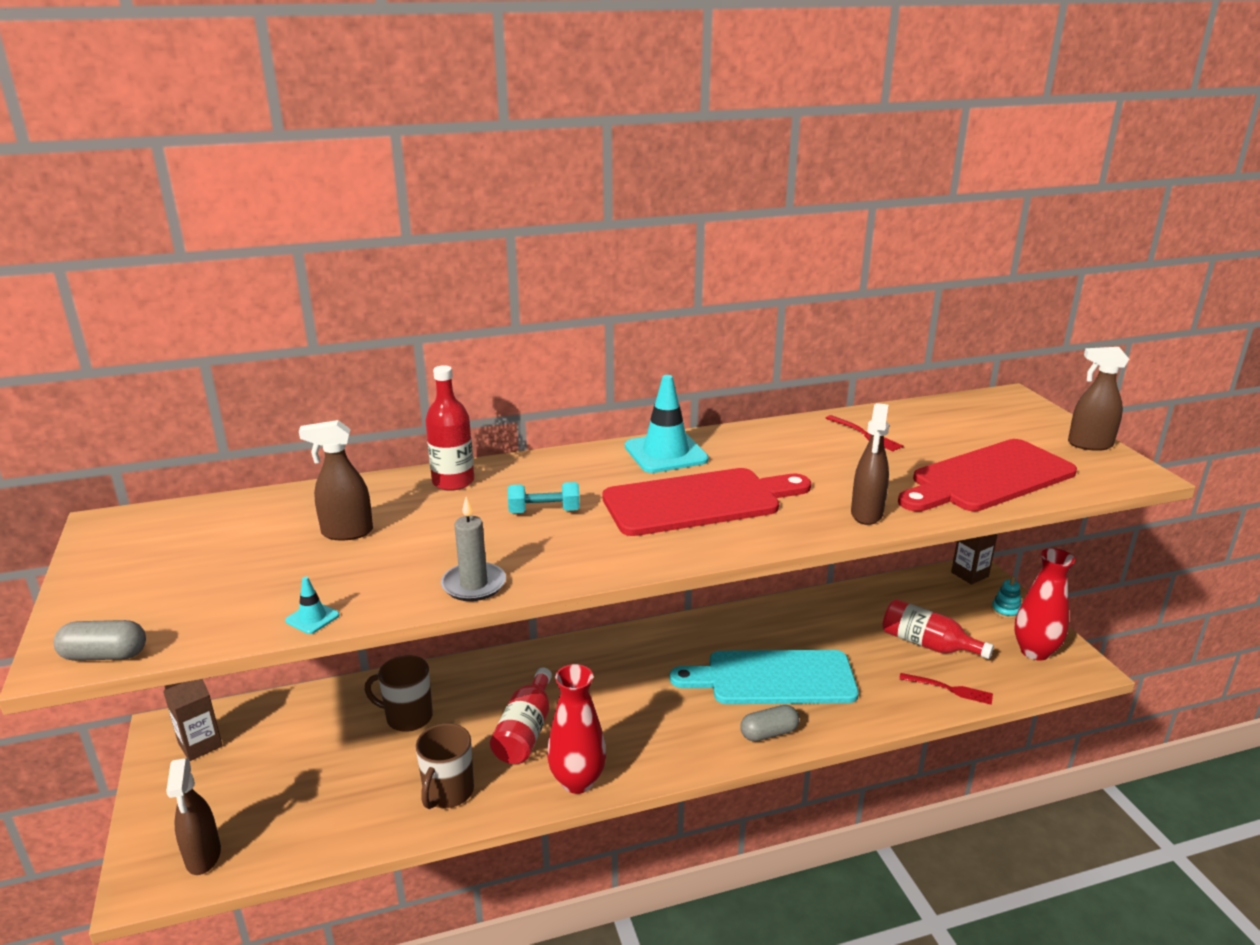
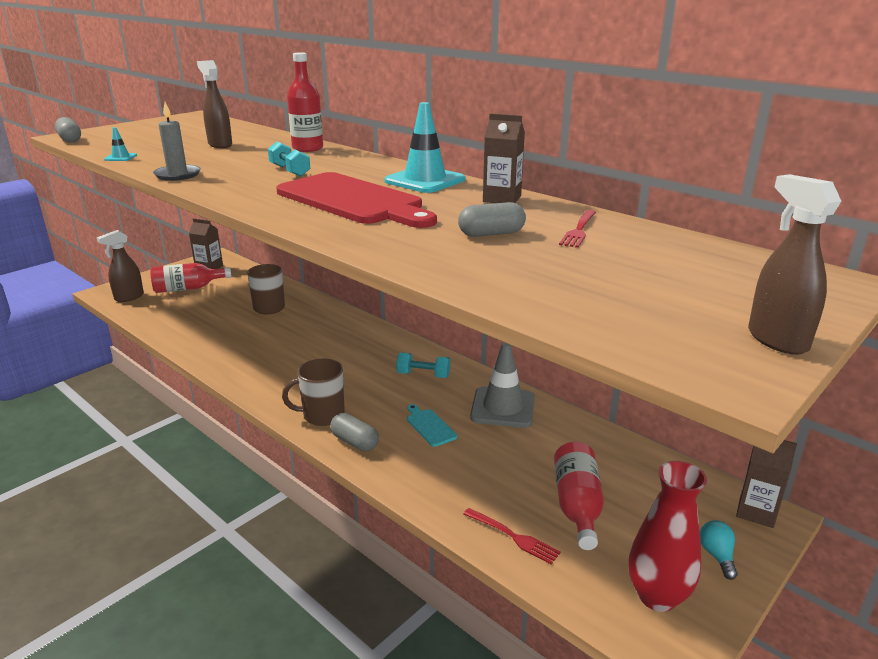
camera: 60 degrees right, 0 degrees up
brown mug [416,723,474,809] -> brown mug moved to [282,359,345,426]
red bottle [490,667,552,764] -> red bottle moved to [150,263,232,293]
red vase [547,664,606,794] -> none
turquoise cutting board [670,650,859,704] -> turquoise cutting board [407,404,457,447], size x0.41
brown spray bottle [851,403,889,525] -> none
red cutting board [898,439,1077,512] -> none
red fork [899,673,993,705] -> red fork turned 45 degrees counterclockwise [464,508,561,564]
turquoise stacking toy [991,576,1021,619] -> turquoise light bulb [700,520,738,580]
none -> turquoise dumbbell [396,352,450,378]
none -> grey capsule [458,202,526,237]
none -> grey traffic cone [470,343,535,428]
none -> brown carton [483,113,525,203]

